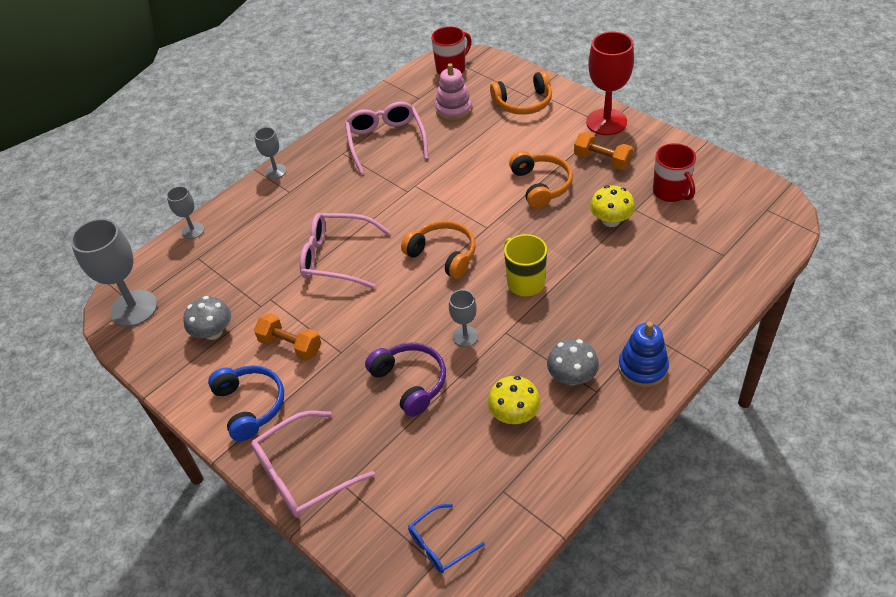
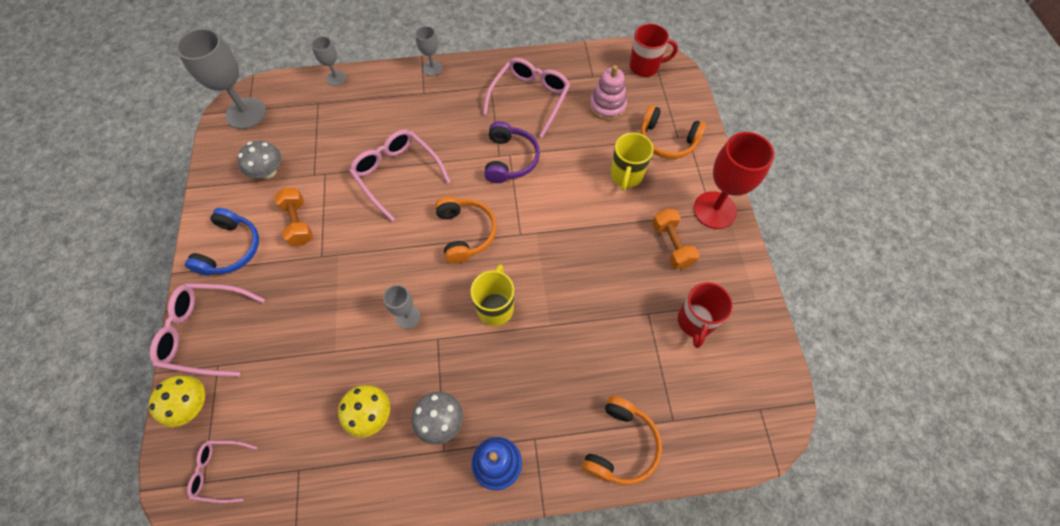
camera: 35 degrees right, 15 degrees up
purple headphones [365,342,446,417] -> purple headphones moved to [484,121,540,183]
blue glasses [408,504,485,573] -> pink glasses [187,441,258,503]
orange headphones [509,151,573,209] -> orange headphones moved to [582,396,662,485]
yellow mushroom [590,185,635,227] -> yellow mushroom moved to [149,376,205,427]
none -> yellow mug [611,132,654,191]

